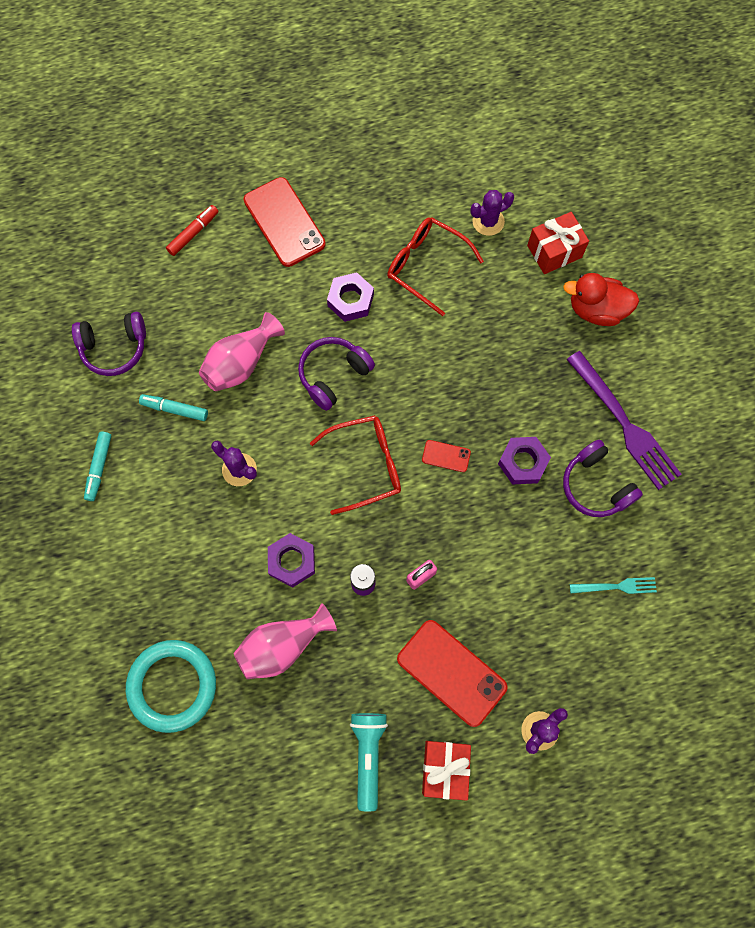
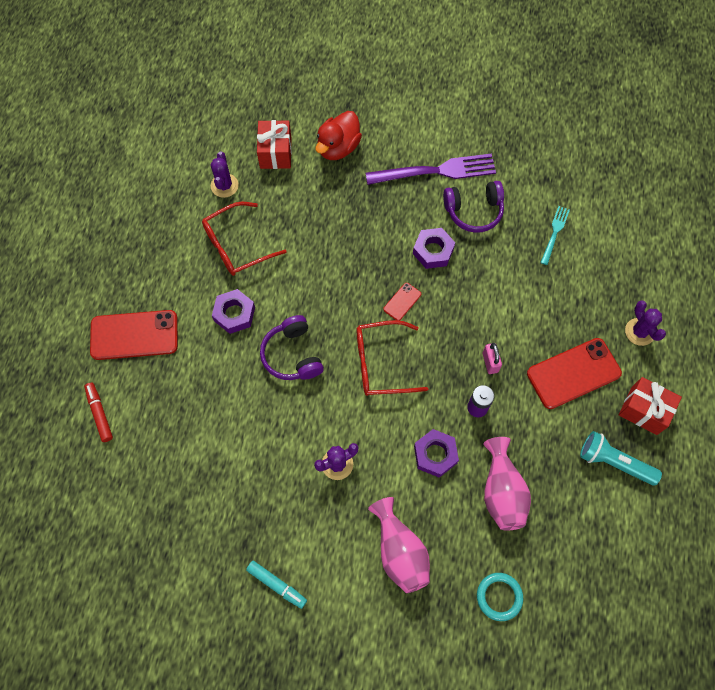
camera: 65 degrees left, 5 degrees down
purple headphones [72,312,146,376] -> none
turquoise ring [126,640,216,733] -> turquoise ring [477,573,523,621], size x0.57
turquoise marker [139,394,208,421] -> none
pink vase [199,312,285,391] -> pink vase moved to [368,497,430,593]
red glasses [310,415,401,515] -> red glasses turned 105 degrees counterclockwise [356,320,428,396]

